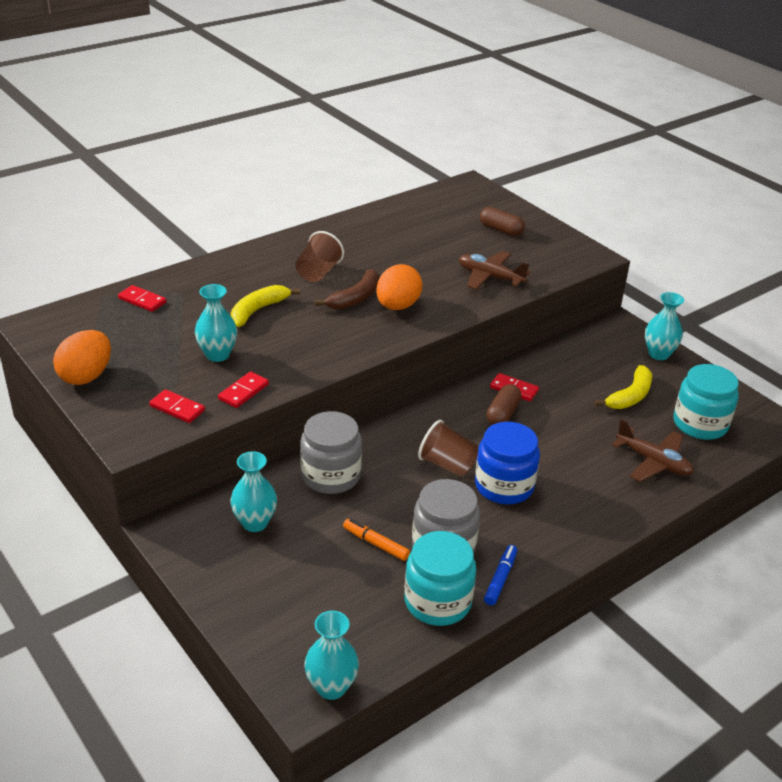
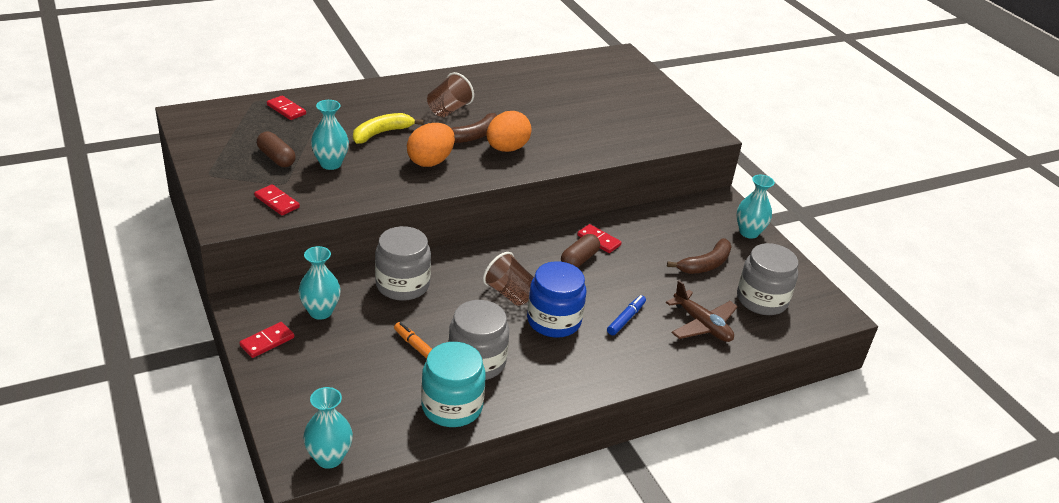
camera: 10 degrees right, 0 degrees up
orange egg [53,330,111,385] -> orange egg moved to [407,123,455,167]
red domino [218,371,269,408] -> red domino moved to [239,322,294,358]
brown plane [459,251,530,290] -> none
brown capsule [480,207,525,236] -> brown capsule moved to [257,132,296,167]
blue marker [484,545,517,606] -> blue marker moved to [607,295,646,335]
yellow banana [595,365,652,409] -> brown banana [667,238,732,274]
turquoise jar [673,364,739,440] -> grey jar [737,243,798,315]

